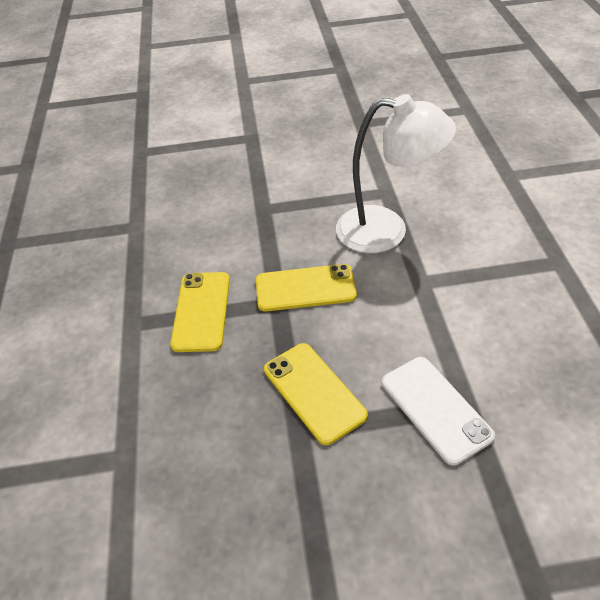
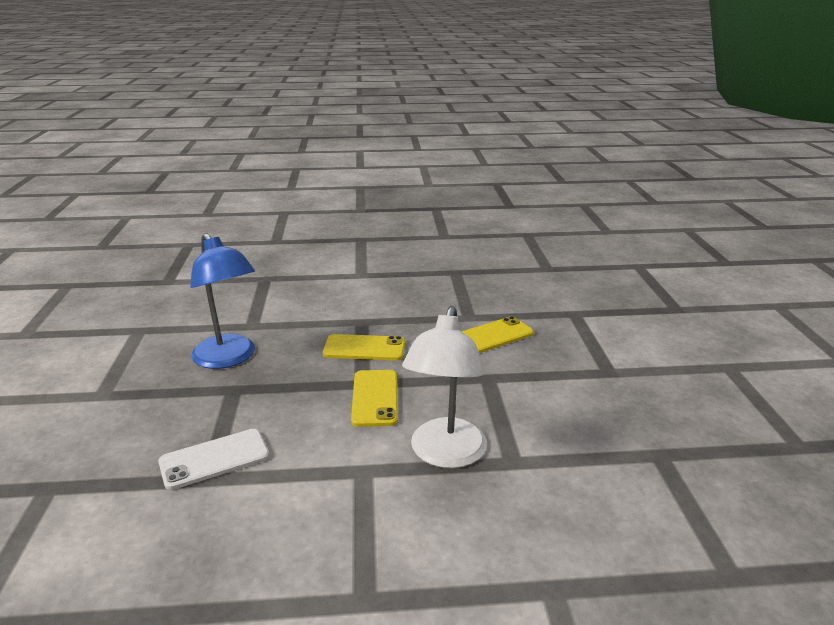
camera: 90 degrees right, 20 degrees down
yellow phone [264,343,368,445] -> yellow phone moved to [461,316,534,353]
none -> blue lamp [190,233,255,369]

